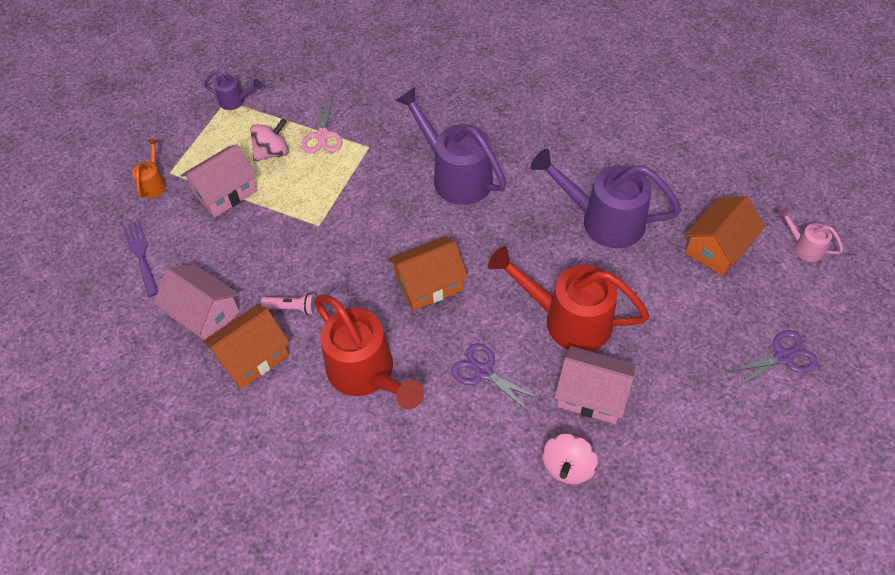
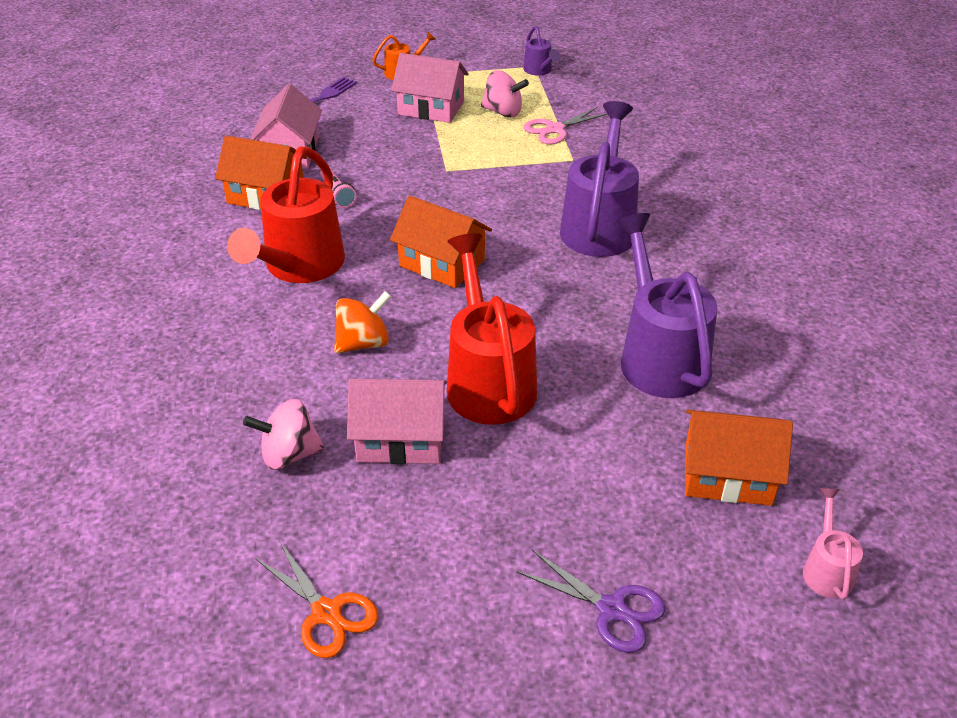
camera: 55 degrees right, 15 degrees down
purple scissors [451,343,540,413] -> orange spinning top [334,291,391,354]
pink house [554,346,636,424] -> pink house turned 75 degrees counterclockwise [347,379,447,464]
none -> orange scissors [255,540,378,658]

